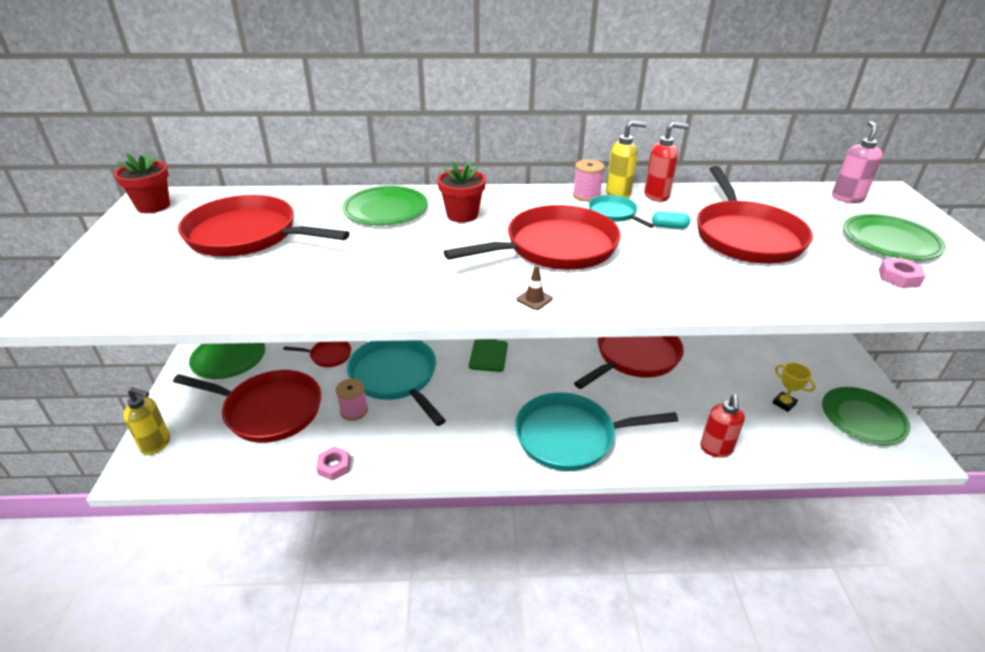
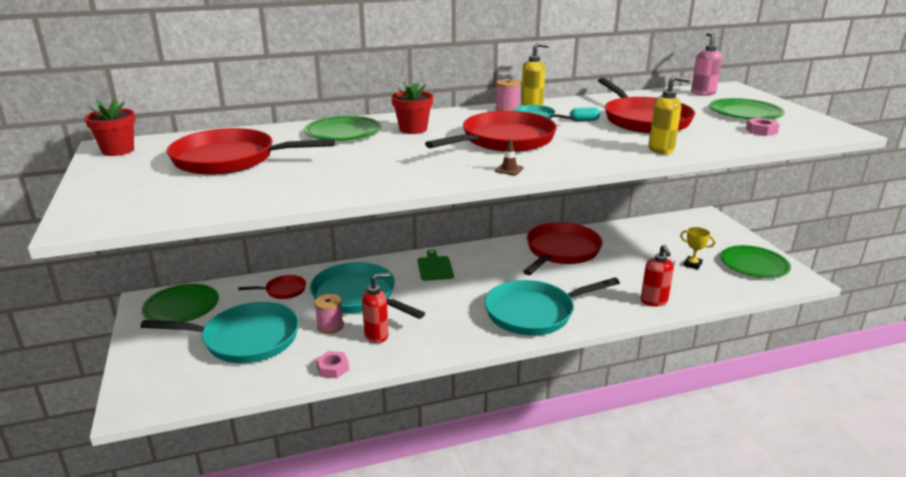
camera: 15 degrees left, 10 degrees down
yellow soap dispenser [123,387,170,455] -> yellow soap dispenser moved to [648,75,691,154]
red pan [173,370,322,443] -> turquoise pan [140,302,299,363]
red soap dispenser [644,122,688,202] -> red soap dispenser moved to [362,273,390,343]

